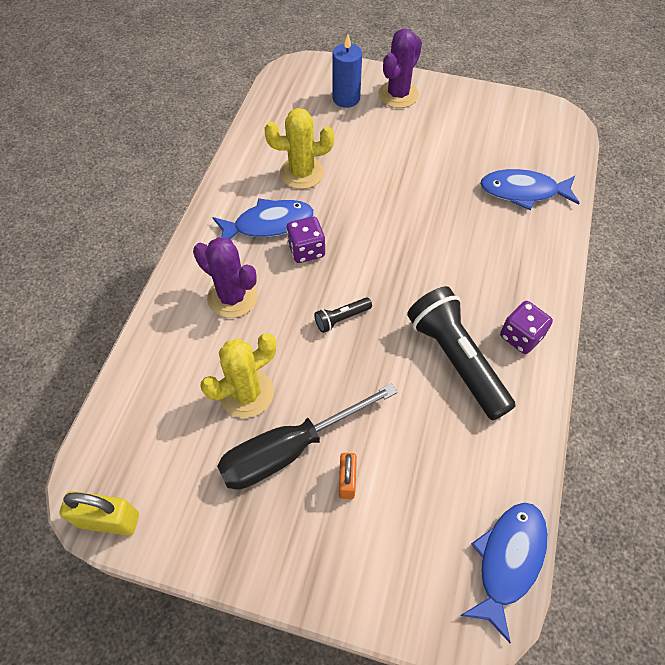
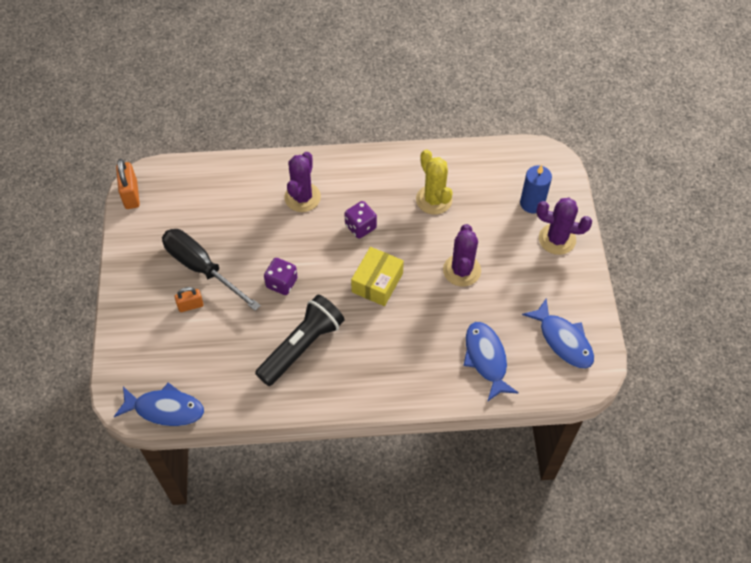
camera: 70 degrees right, 0 degrees up
yellow padlock [59,491,139,536] -> orange padlock [116,159,140,209]
yellow cactus [200,333,276,418] -> none
blue fish [212,198,314,239] -> blue fish moved to [522,299,594,369]
black flashlight [314,297,372,333] -> none
purple dice [500,301,553,354] -> purple dice moved to [264,258,298,295]
none -> yellow box [351,247,404,306]
none -> purple cactus [443,224,481,287]

